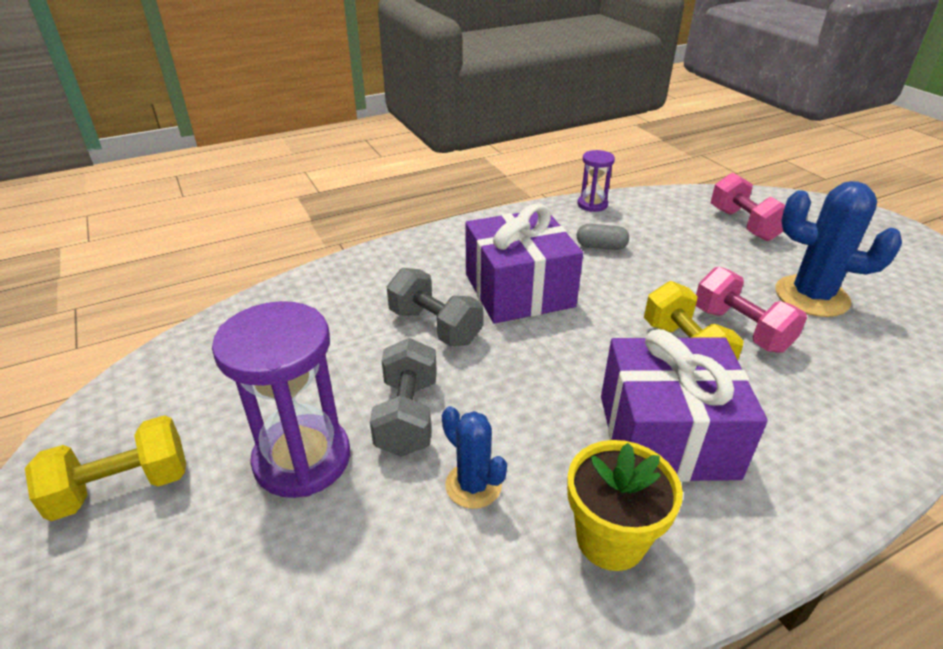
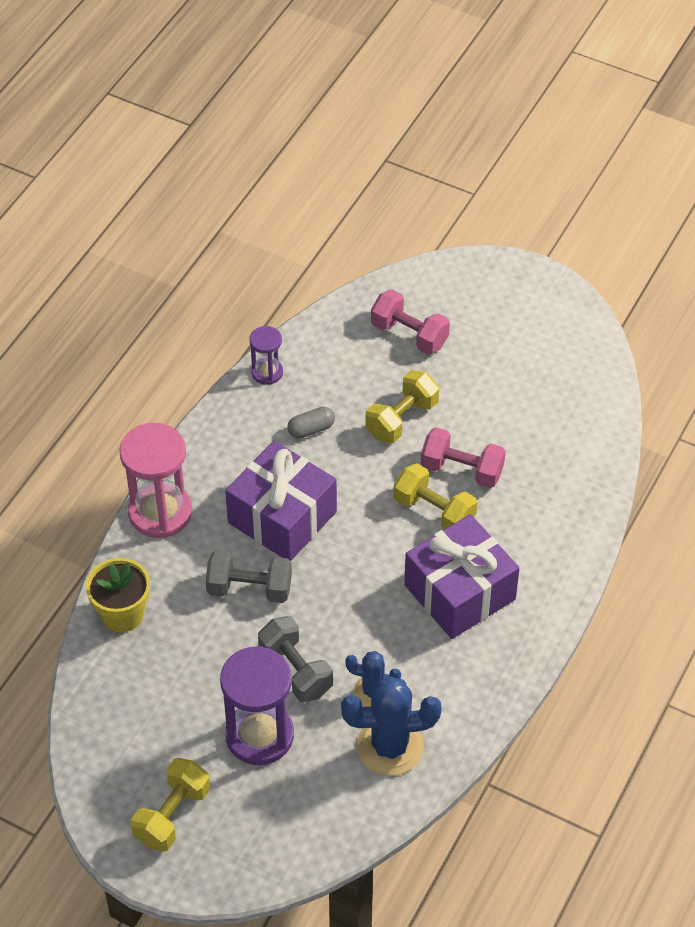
camera: 35 degrees left, 15 degrees up
yellow flower pot [567,440,683,571] -> yellow flower pot moved to [86,558,150,632]
blue cactus [775,181,902,317] -> blue cactus moved to [341,676,442,776]
none -> pink hourglass [120,423,192,538]
none -> yellow dumbbell [365,370,439,443]

